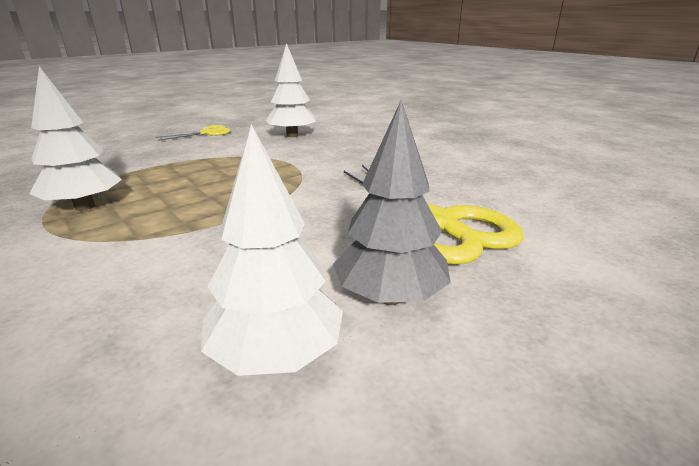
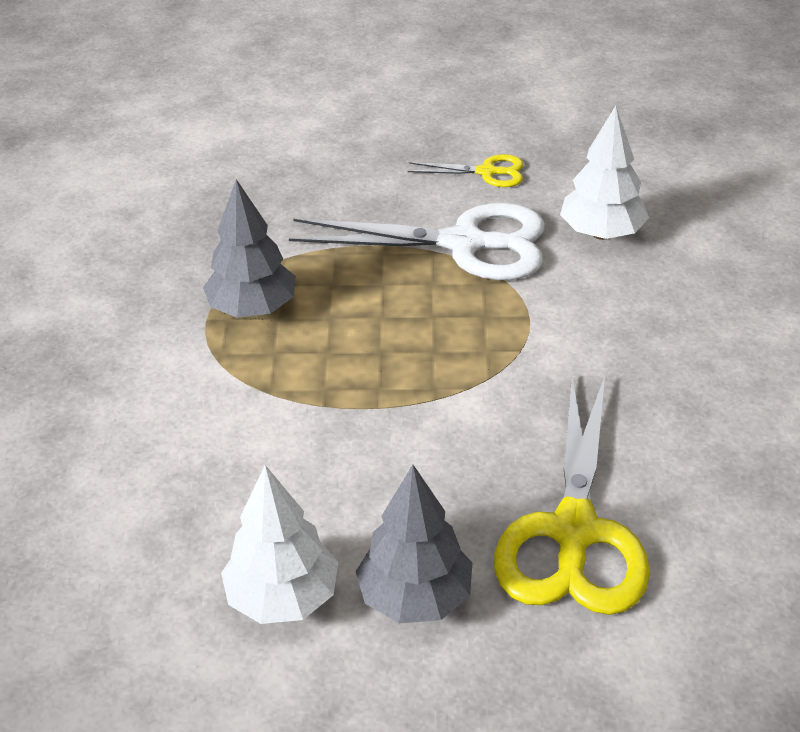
camera: 40 degrees right, 15 degrees up
white tree [29,66,122,211] -> grey tree [203,179,296,318]
none -> white scissors [289,203,545,280]

